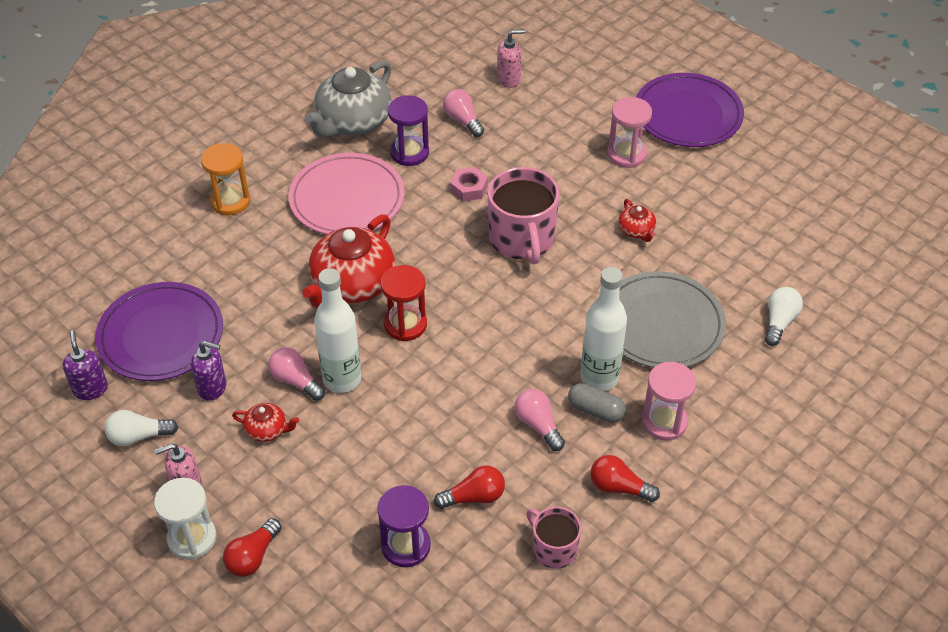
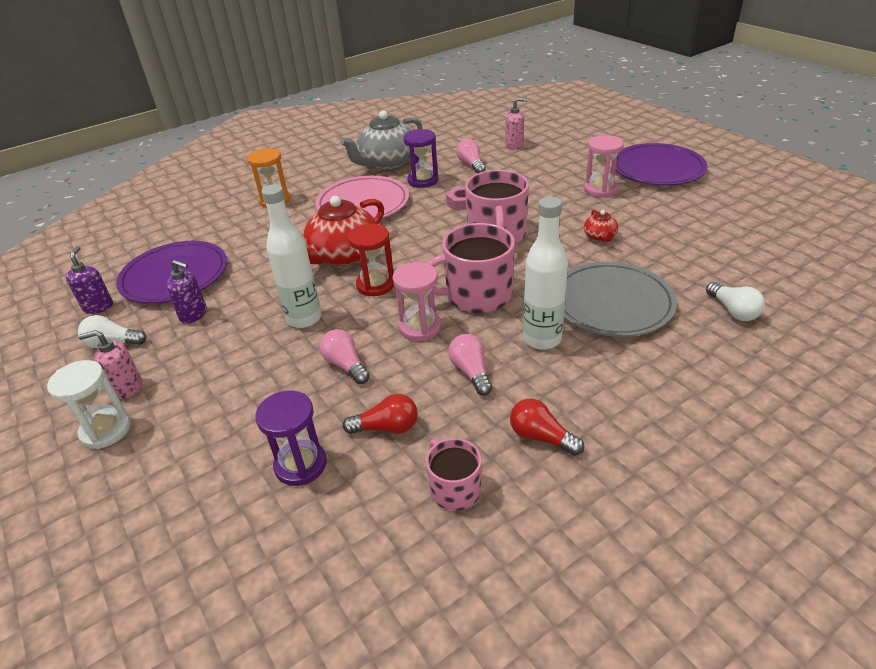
camera: 15 degrees right, 10 degrees down
red light bulb [223,518,282,577] -> none
red teapot [232,403,299,442] -> none
pink light bulb [268,347,325,401] -> pink light bulb moved to [319,329,370,384]
grey capsule [568,383,626,423] -> none
pink hourglass [642,362,696,441] -> pink hourglass moved to [393,262,441,341]
white light bulb [765,287,803,346] -> white light bulb turned 120 degrees clockwise [706,282,765,321]
none -> pink mug [427,223,515,313]

